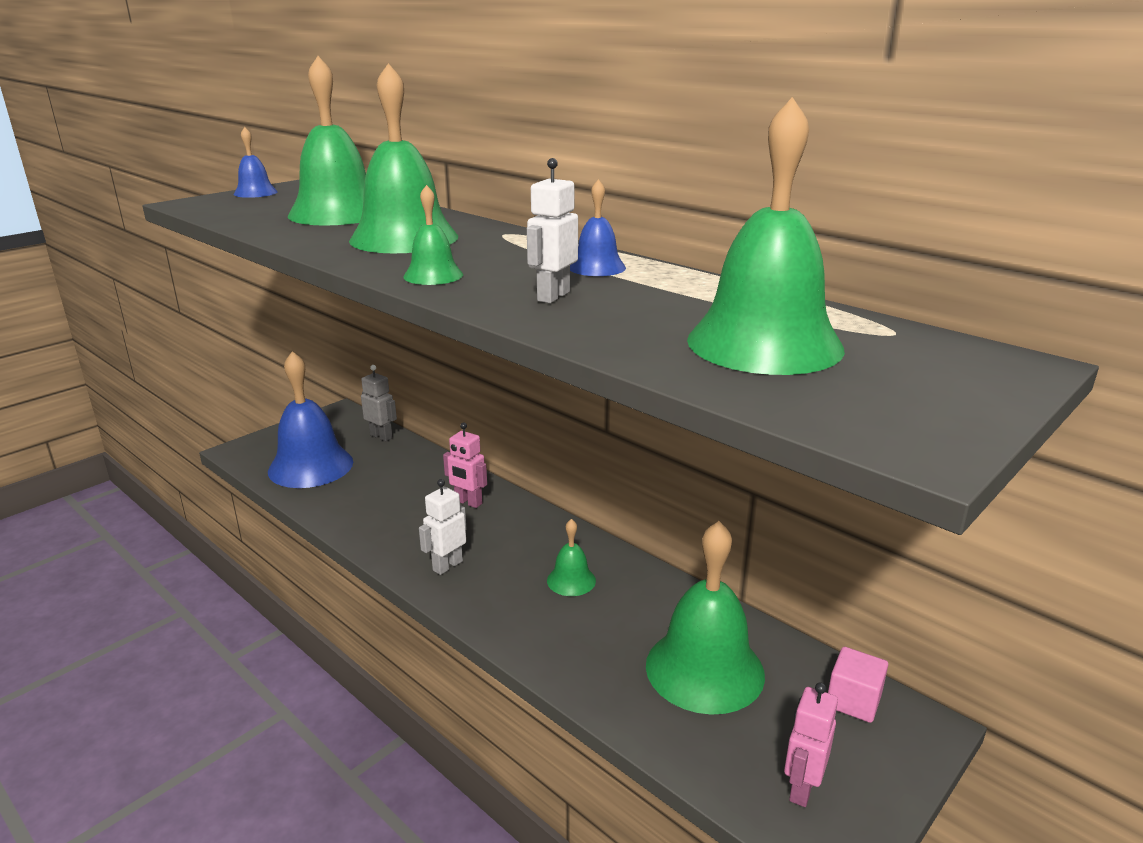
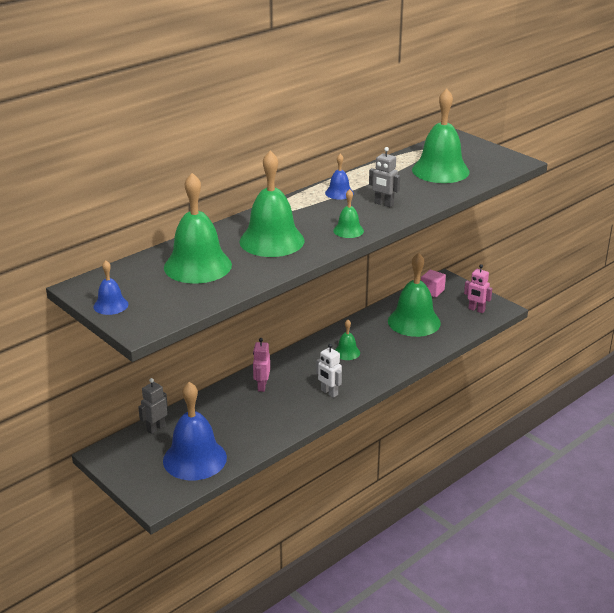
camera: 85 degrees left, 5 degrees up
pink robot [443,422,487,508] -> pink robot turned 150 degrees clockwise [253,338,270,392]
white robot [527,158,578,303] -> grey robot [369,147,400,207]

